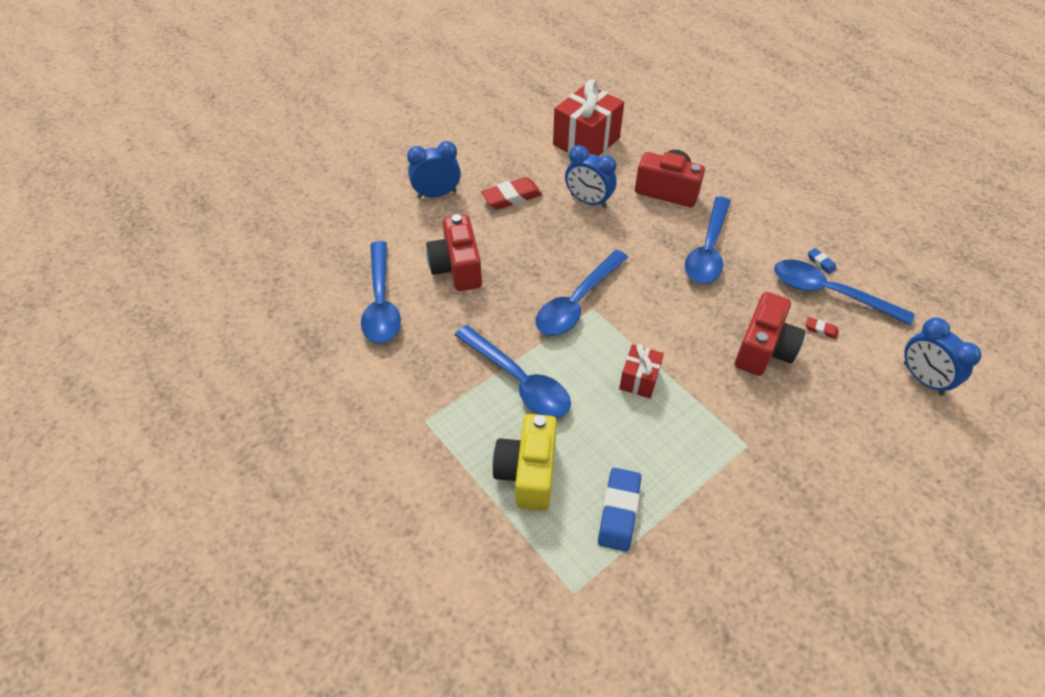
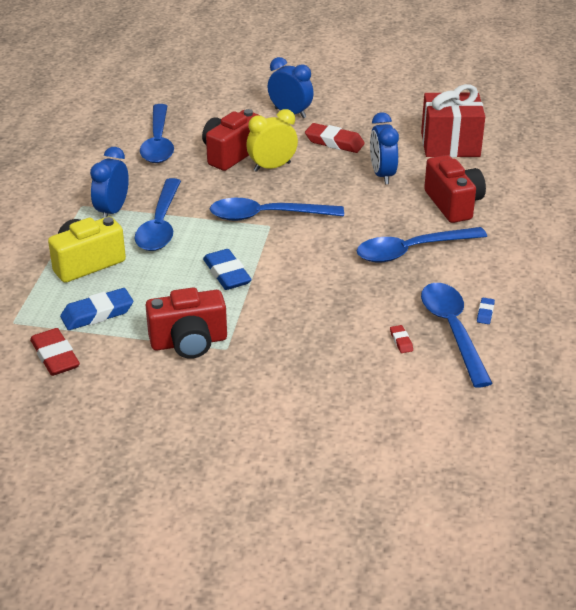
camera: 50 degrees right, 15 degrees down
blue spoon [361,241,401,343] -> blue spoon turned 45 degrees counterclockwise [140,104,174,163]
red gift [619,344,664,398] -> blue eraser [203,249,252,290]
red camera [735,292,805,376] -> red camera moved to [145,287,227,359]
blue clock [904,318,981,396] -> blue clock moved to [90,147,129,218]
none -> red eraser [30,328,80,376]
none -> yellow clock [246,109,298,172]

